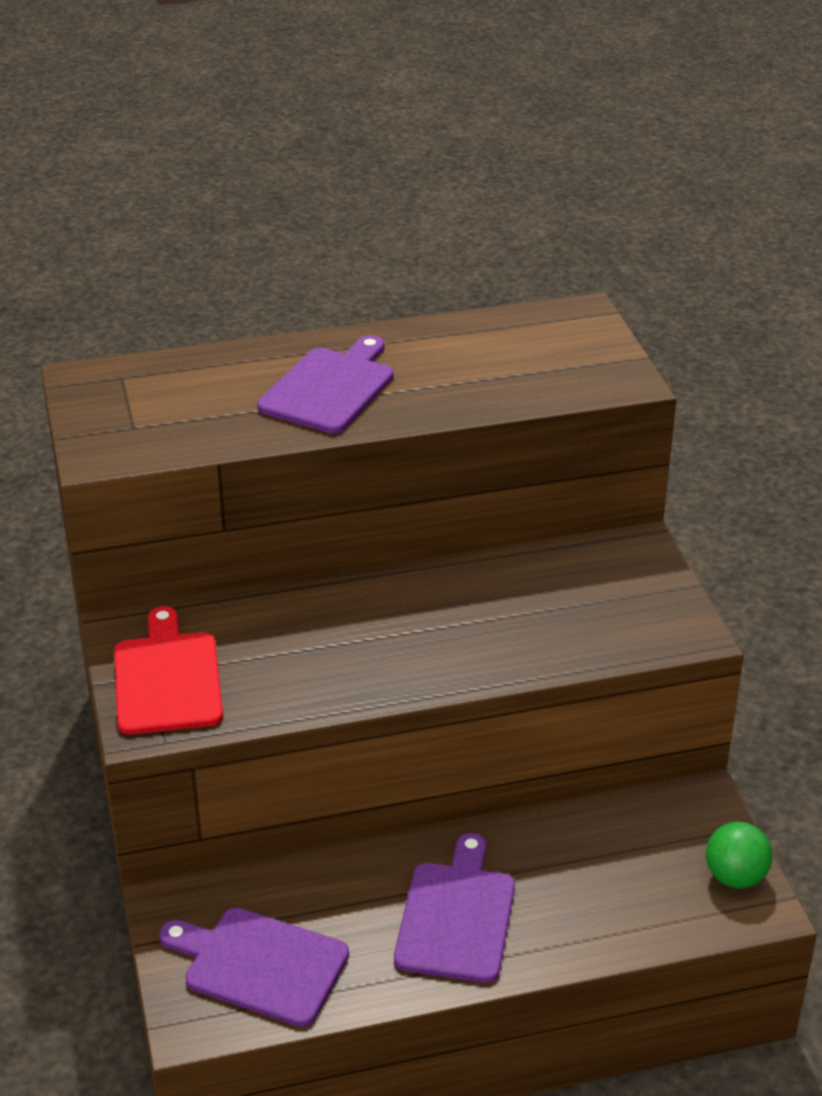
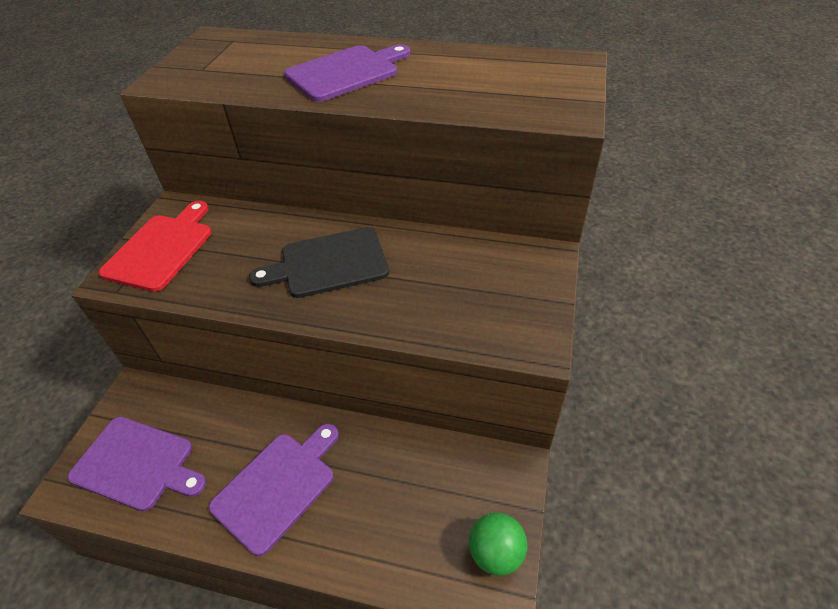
camera: 30 degrees right, 10 degrees up
purple cutting board [159,908,349,1027] -> purple cutting board turned 150 degrees clockwise [68,417,206,512]
none -> black cutting board [249,227,389,298]

